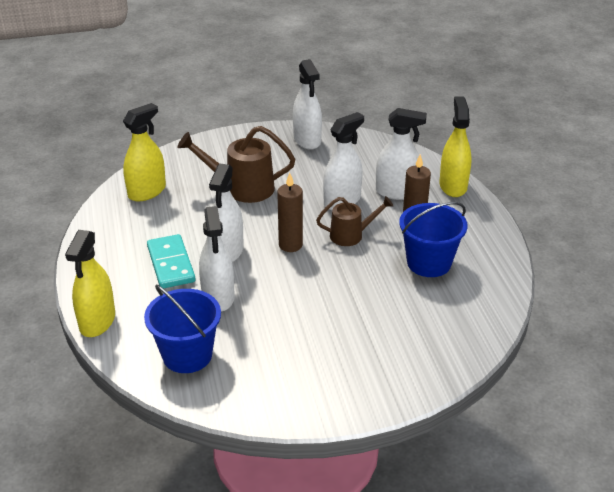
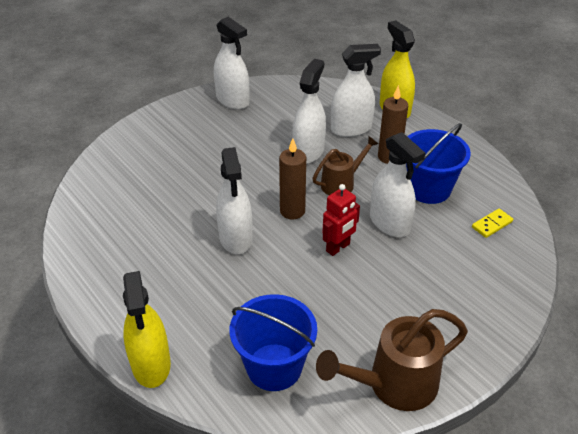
camera: 25 degrees left, 5 degrees up
yellow spray bottle [123,103,166,201] -> none
turquoise domino [147,234,195,289] -> none
brown watering can [177,126,295,203] -> brown watering can moved to [316,309,468,411]
white spray bottle [199,206,235,312] -> white spray bottle moved to [370,132,425,237]
none -> red robot [322,184,360,256]
none -> yellow domino [472,209,513,238]

